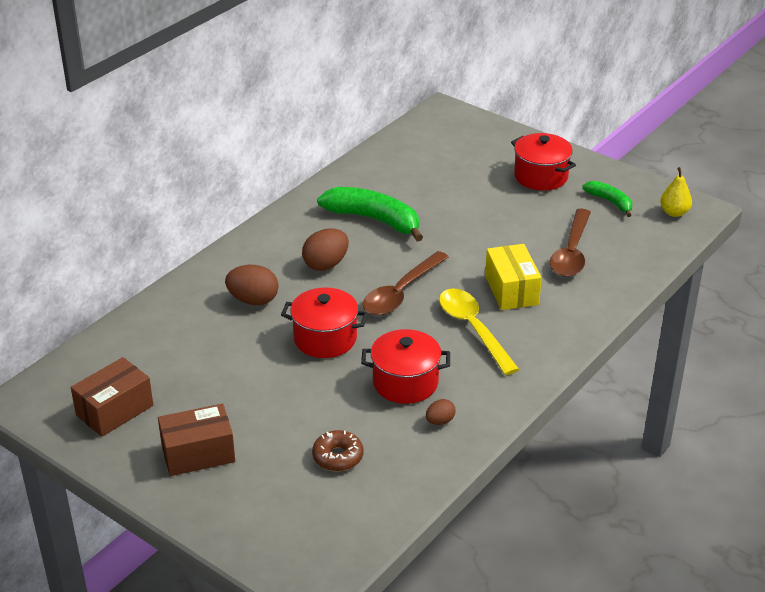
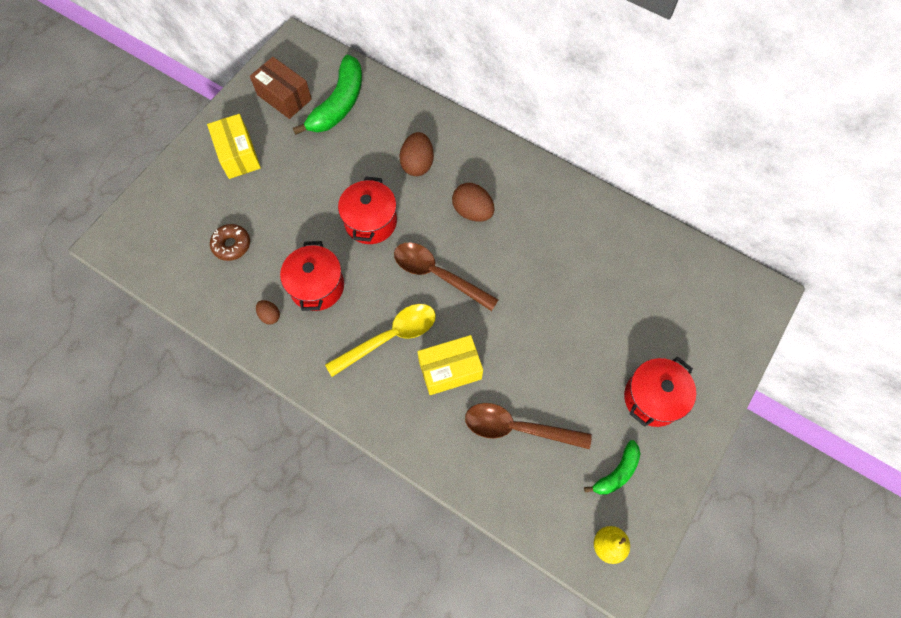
camera: 85 degrees right, 30 degrees up
brown box [158,404,235,476] -> yellow box [207,114,261,179]
green banana [317,187,423,242] -> green banana moved to [293,54,362,135]

